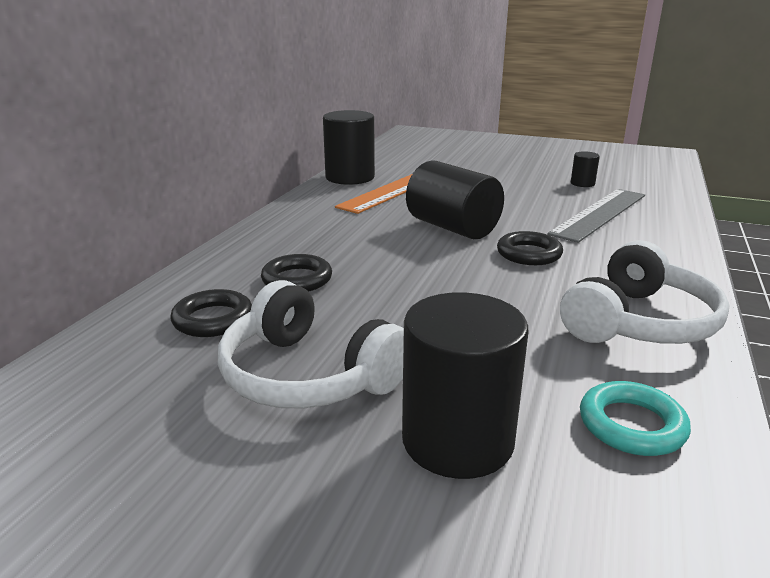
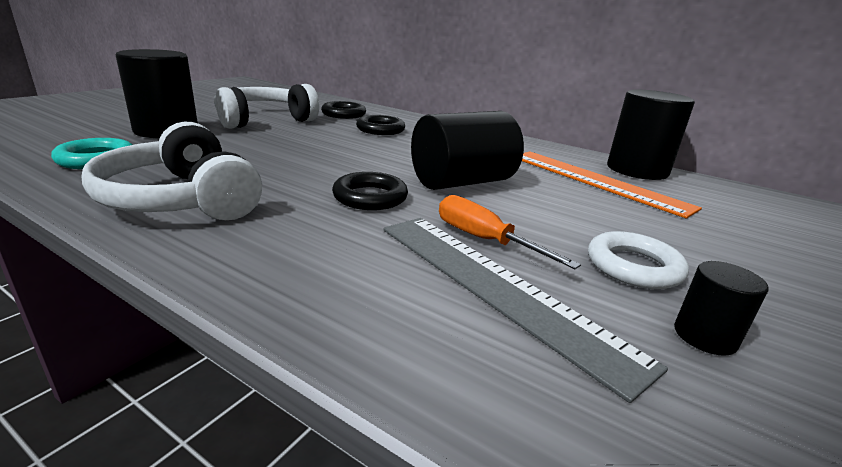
camera: 100 degrees right, 0 degrees up
none -> orange screwdriver [439,195,581,269]
none -> white ring [588,231,689,289]

